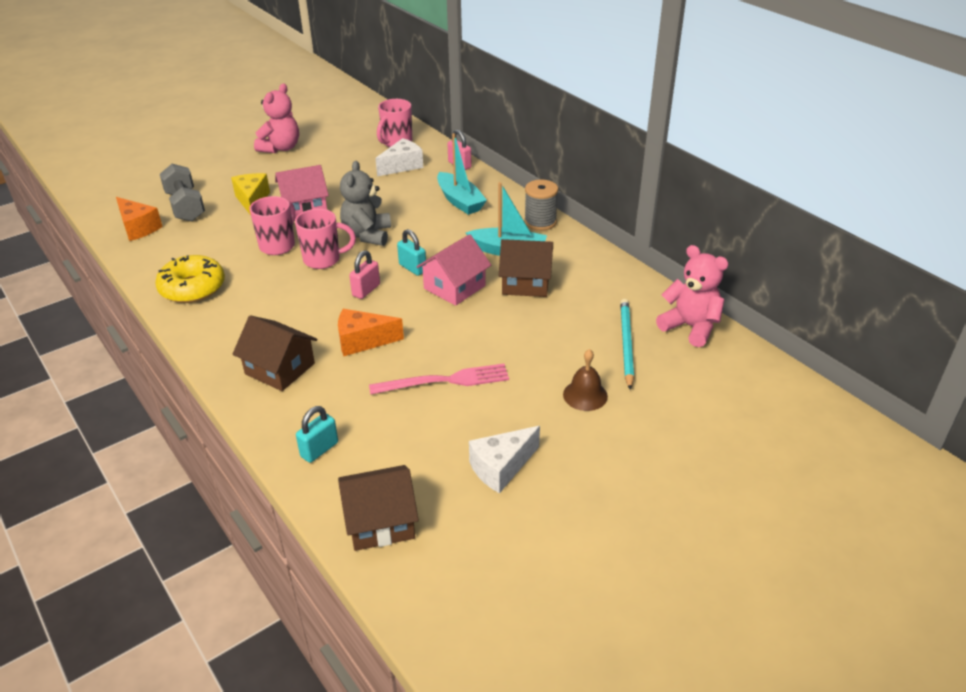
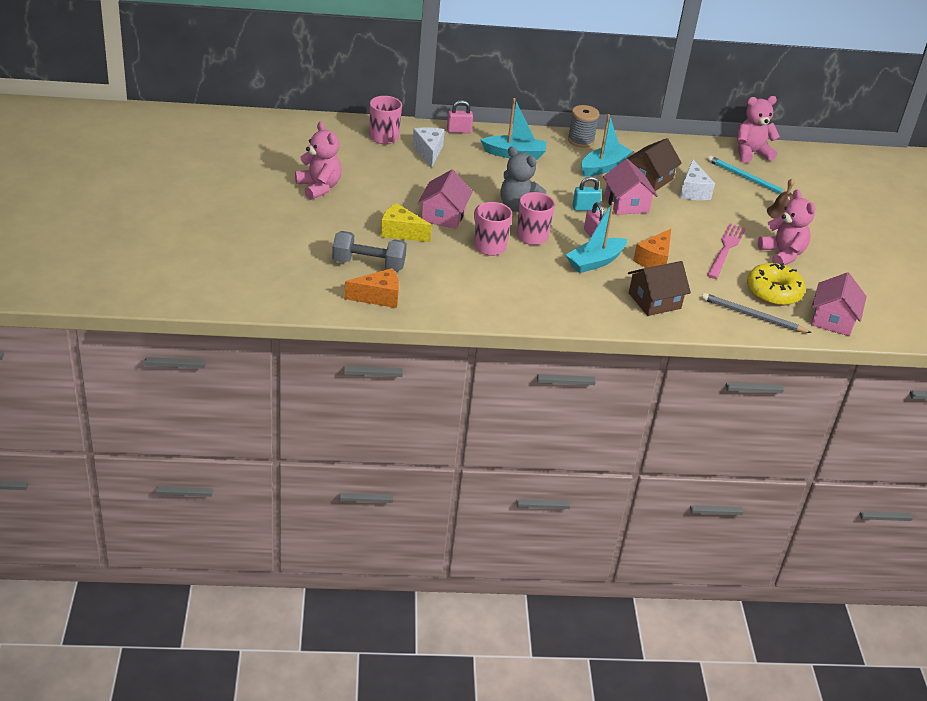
camera: 60 degrees left, 0 degrees up
yellow donut [155,255,225,303] -> yellow donut moved to [747,263,805,306]
turquoise padlock [296,406,338,463] -> grey pencil [702,293,812,333]
brown house [338,465,419,551] -> pink house [811,272,867,336]
white cheese [469,426,540,493] -> white cheese moved to [680,159,715,200]
none -> turquoise boat [566,202,627,273]
none -> pink teddy bear [758,190,816,265]

